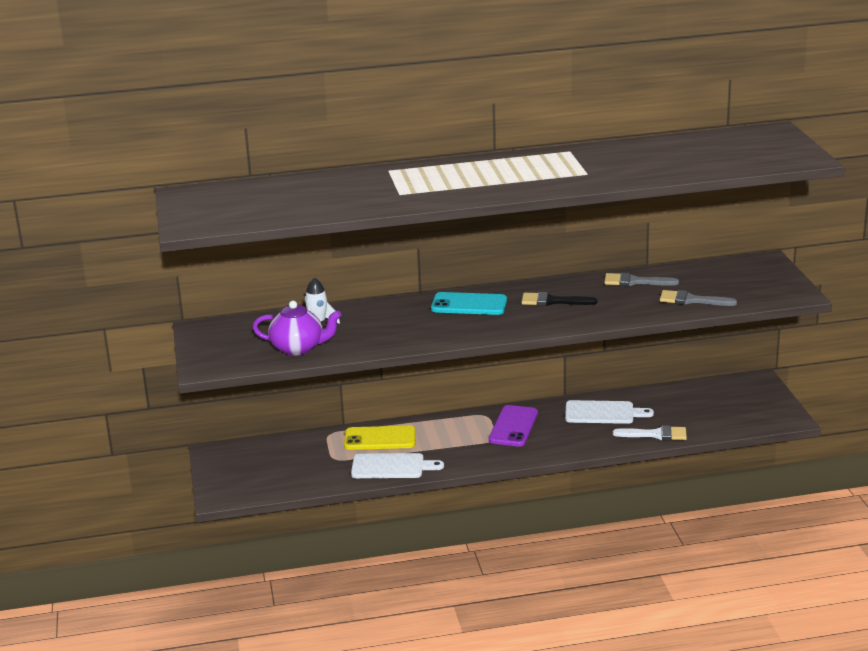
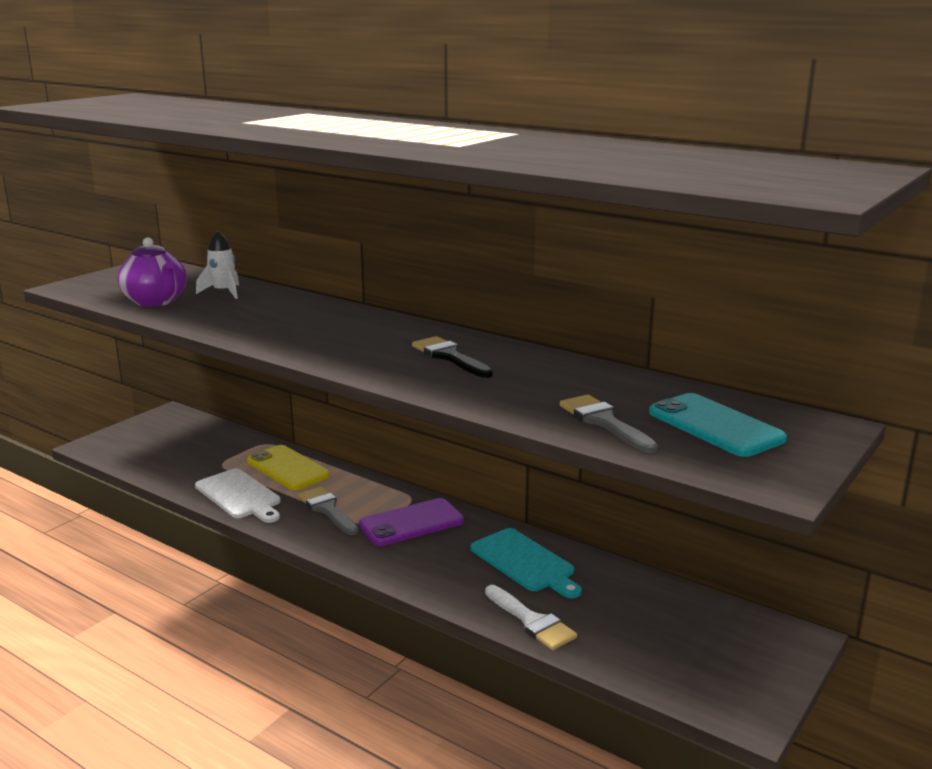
camera: 45 degrees right, 5 degrees down
turquoise phone [431,292,507,315] -> turquoise phone moved to [649,393,787,457]
white cutting board [565,400,654,424] -> turquoise cutting board [471,528,582,599]
grey brush [604,273,679,286] -> grey brush moved to [298,487,359,535]

